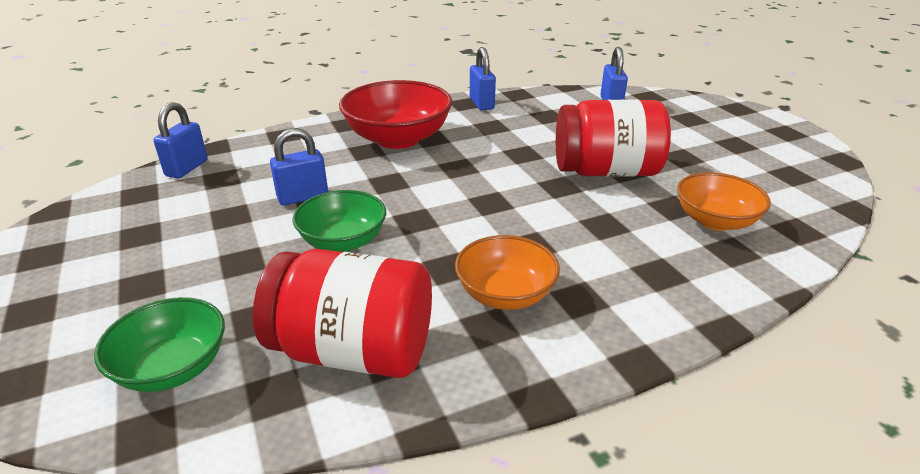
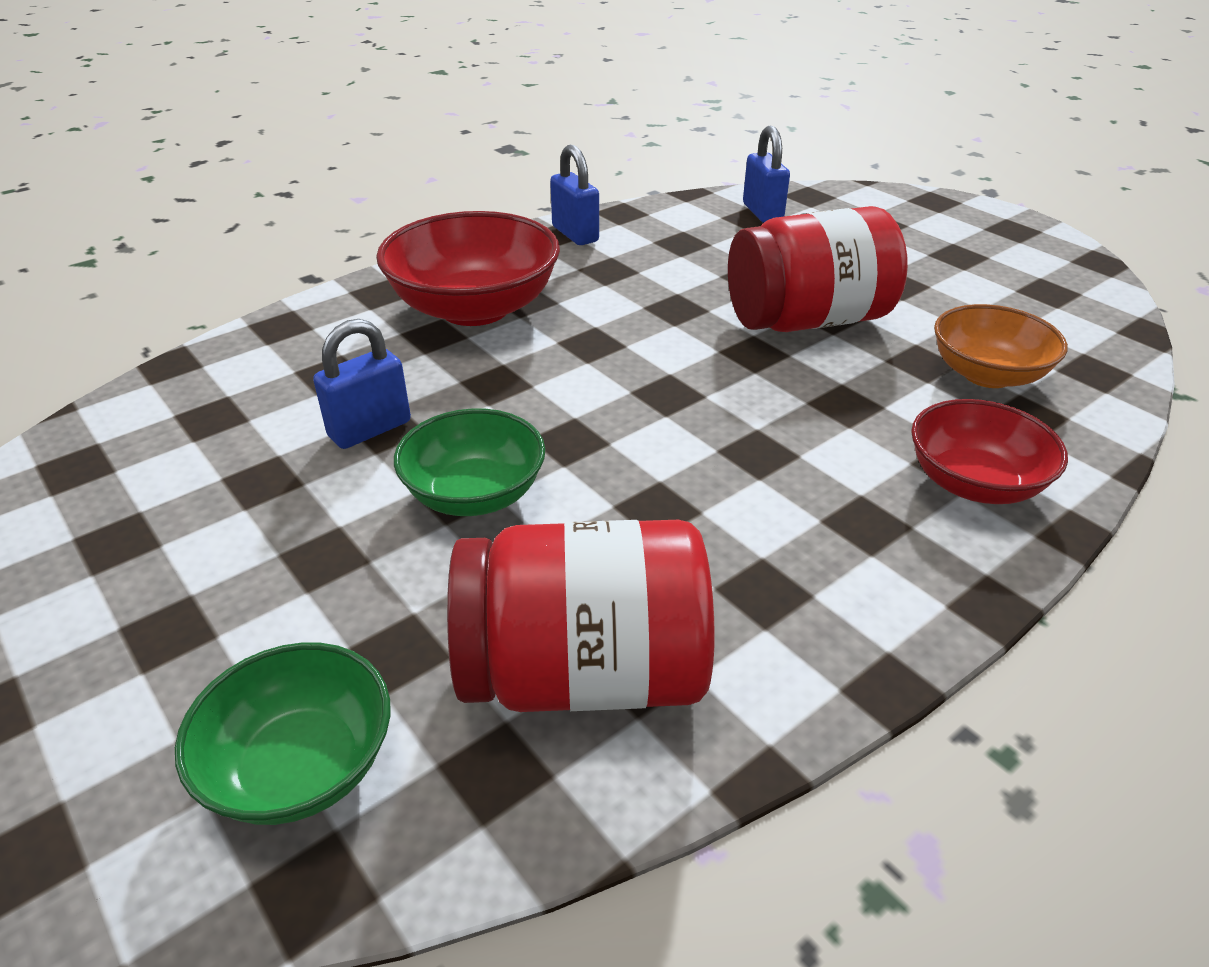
camera: 15 degrees left, 5 degrees up
blue padlock [153,102,208,179] -> none
orange bowl [455,235,560,310] -> none
none -> red bowl [911,399,1068,504]

